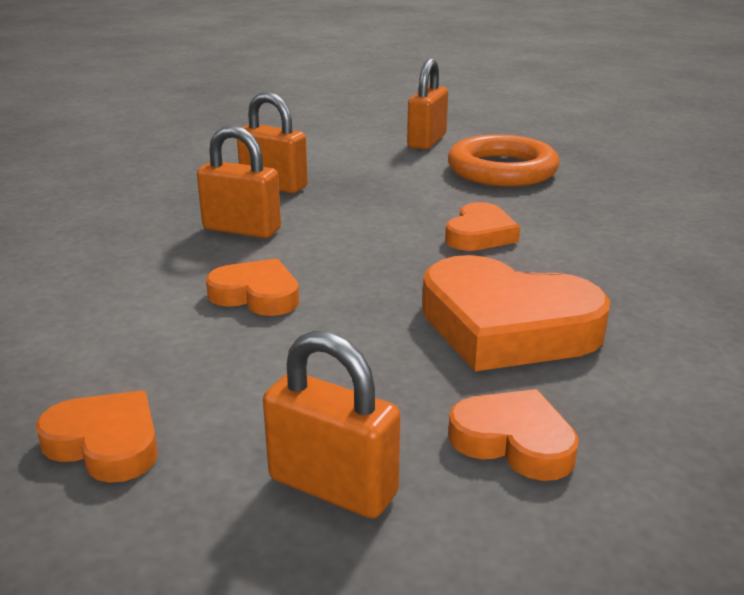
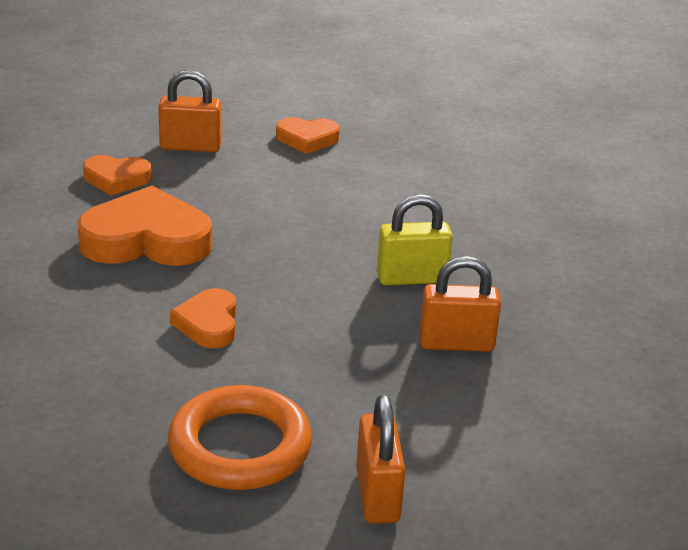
camera: 150 degrees right, 5 degrees up
orange padlock [197,125,281,238] -> yellow padlock [377,194,453,285]
orange heart [206,258,299,316] -> none

